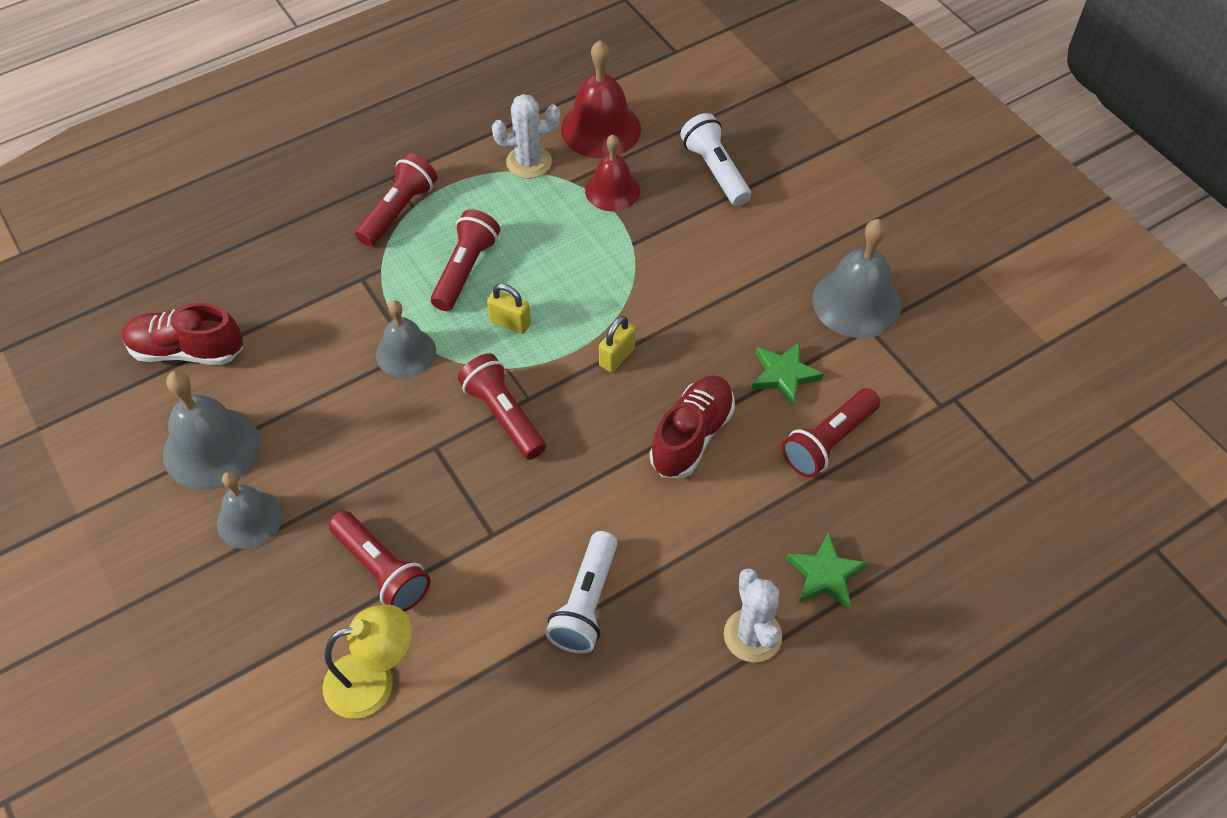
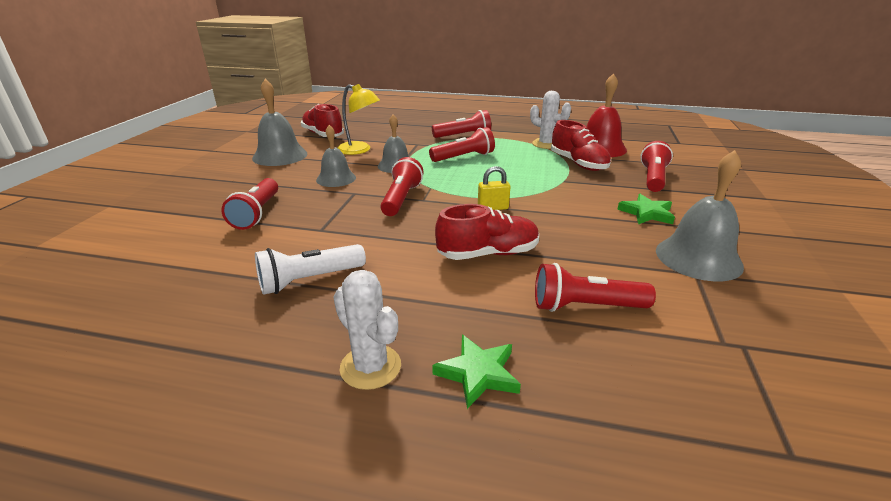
camera: 45 degrees right, 25 degrees down
grey bell [217,472,283,549] -> grey bell moved to [316,125,356,187]
yellow lamp [323,604,412,719] -> yellow lamp moved to [337,84,380,155]
yellow padlock [487,284,531,334] -> none
red bell [585,134,640,211] -> red shoe [551,120,611,171]
white flashlight [680,113,751,206] -> red flashlight [640,141,673,192]
white cactus [724,568,782,662] -> white cactus turned 75 degrees counterclockwise [333,270,401,390]
green star [752,342,824,406] -> green star moved to [617,194,675,224]

